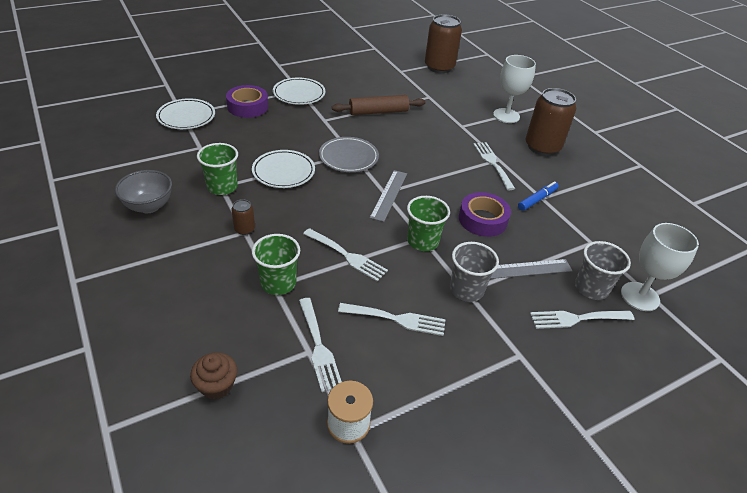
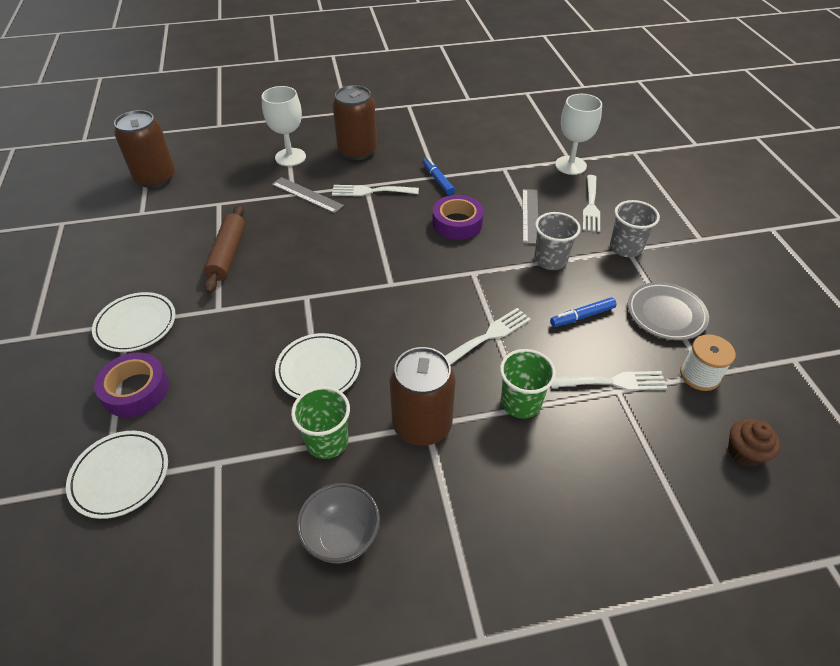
camera: 70 degrees left, 5 degrees up
brown cupcake [190,352,237,399] -> brown cupcake moved to [728,419,780,467]
brown can [231,199,255,235] -> brown can [390,347,455,446], size x2.25
grey plate [319,137,379,172] -> grey plate moved to [628,282,709,340]
white fork [338,303,446,336] -> blue marker [550,297,617,327]
grey ruler [370,170,407,222] -> grey ruler moved to [272,177,344,213]
green cup [407,196,450,251] -> none
grey cup [575,241,631,300] -> grey cup moved to [610,200,660,257]

